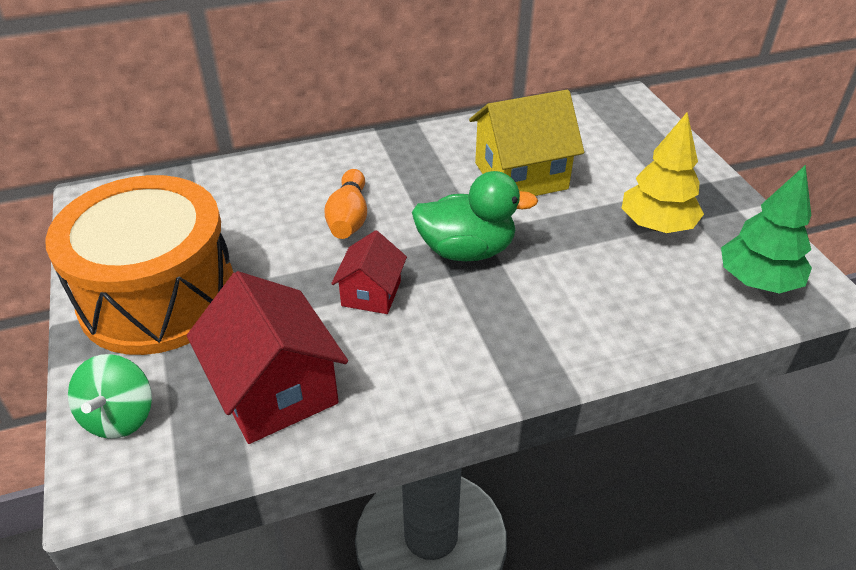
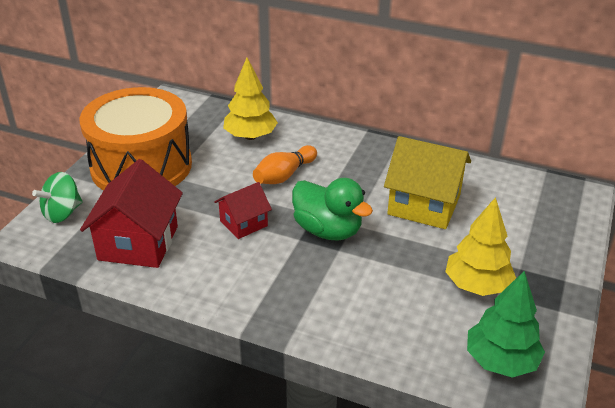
camera: 40 degrees right, 5 degrees down
none -> yellow tree [223,58,278,140]

